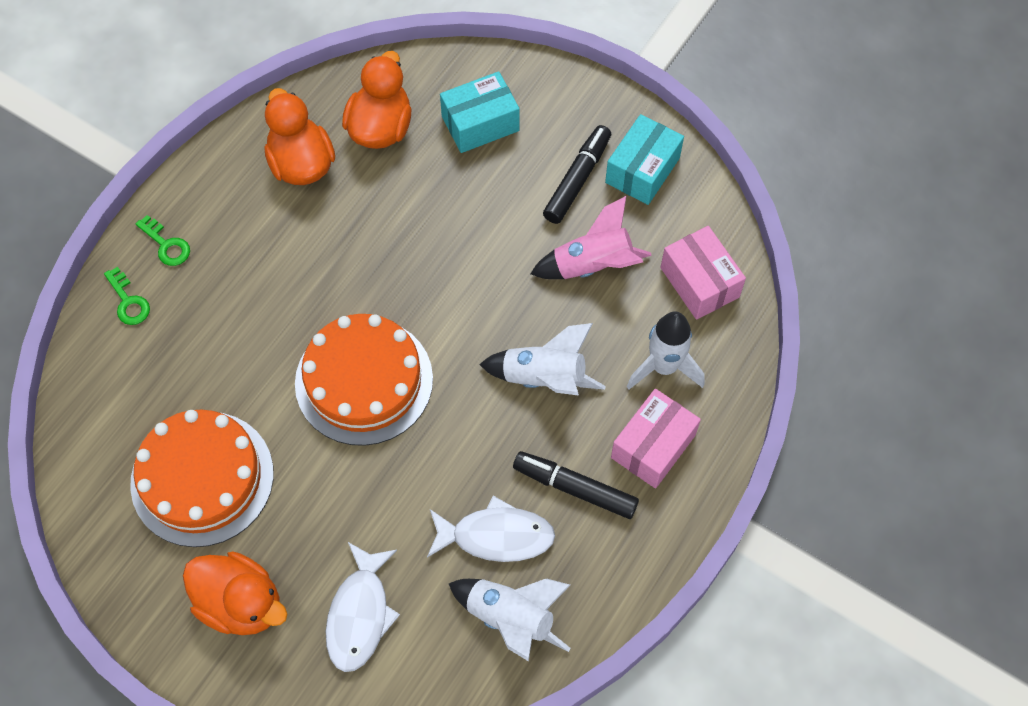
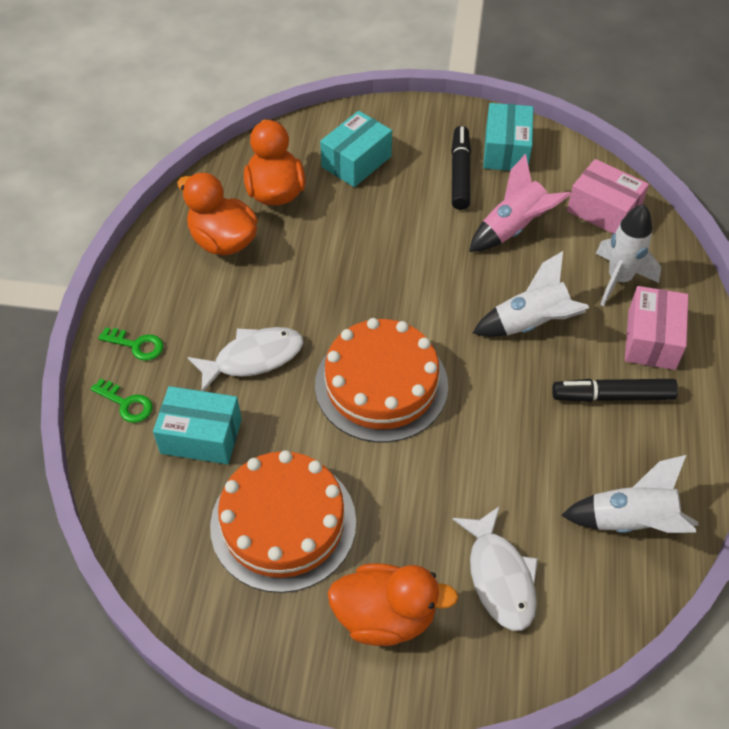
camera: 25 degrees left, 10 degrees down
white fish [427,496,555,562] -> white fish moved to [187,327,303,391]
none -> turquoise box [153,386,242,464]

